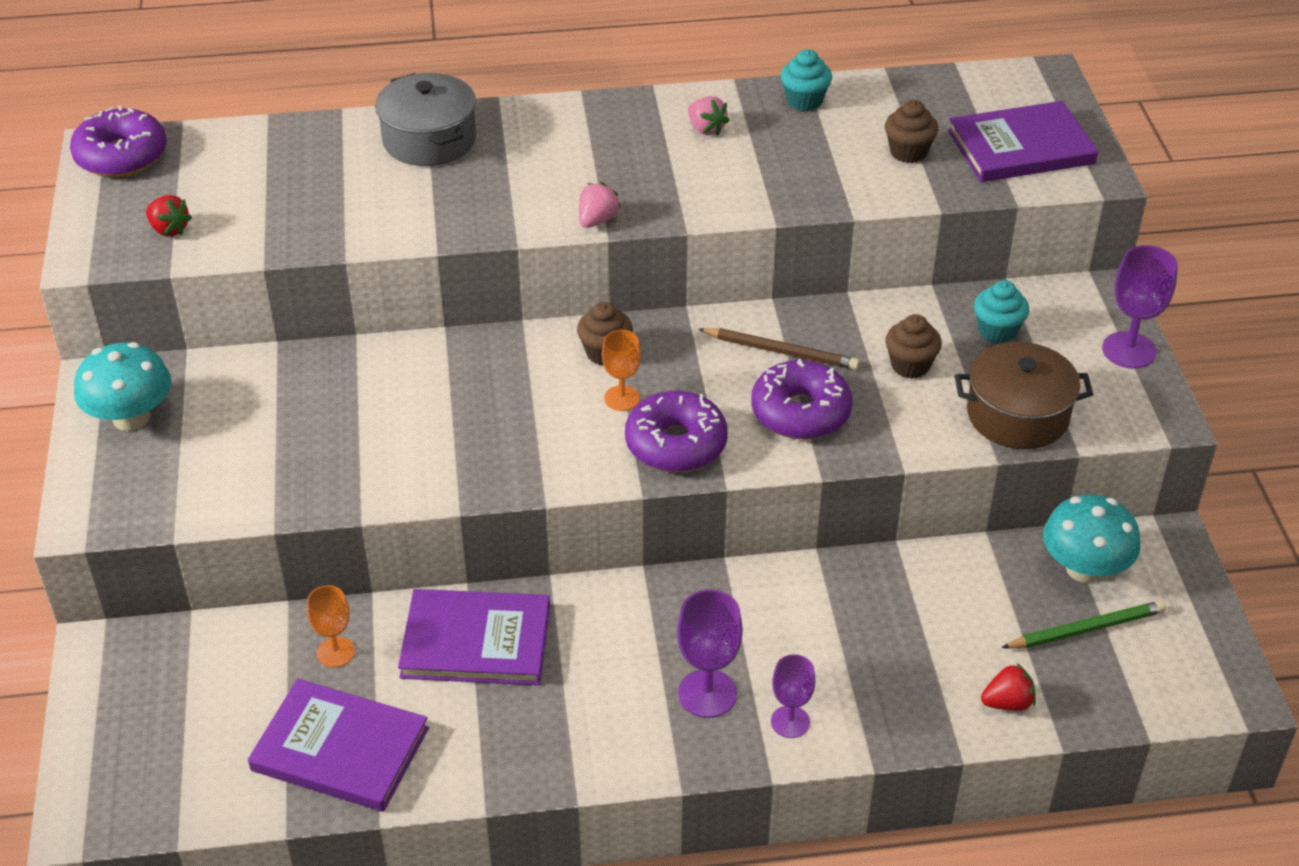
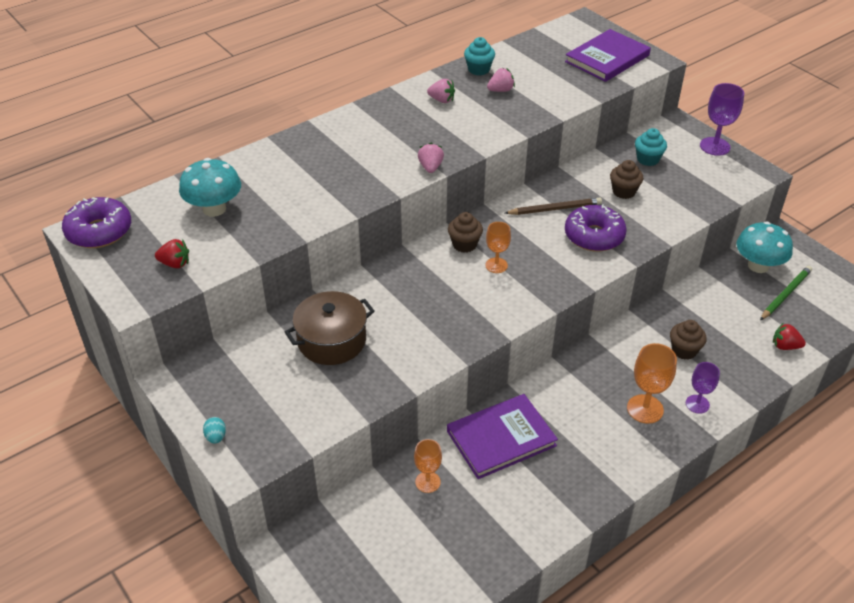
camera: 30 degrees left, 0 degrees up
turquoise mushroom [74,342,171,431] -> turquoise mushroom moved to [179,158,241,217]
purple book [248,679,429,812] -> none
grey pot [375,73,476,166] -> none
purple donut [625,391,728,472] -> none
purple goblet [677,589,743,718] -> orange goblet [627,343,677,424]
brown cupcake [885,100,938,163] -> brown cupcake moved to [670,320,707,360]
brown pot [955,342,1093,449] -> brown pot moved to [285,291,375,365]
red strawberry [981,663,1036,711] -> red strawberry turned 120 degrees counterclockwise [773,323,806,350]
none -> turquoise egg [203,417,226,444]
none -> pink strawberry [487,68,515,92]

